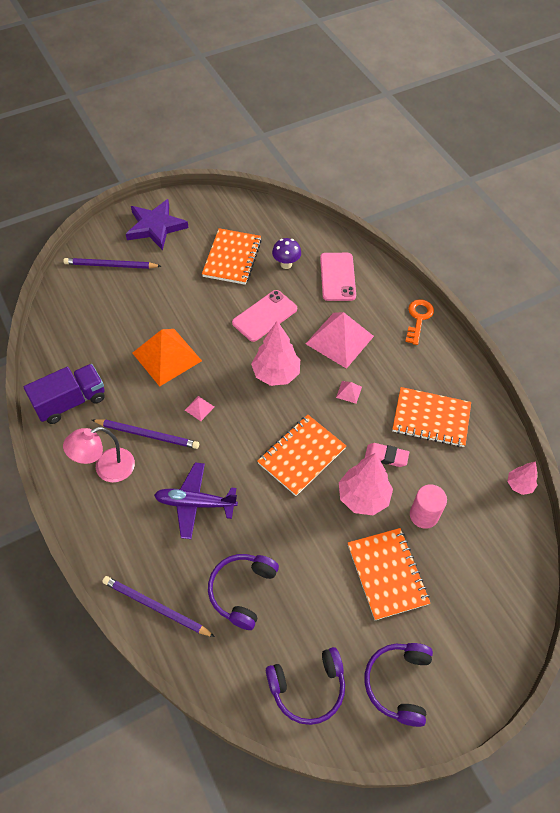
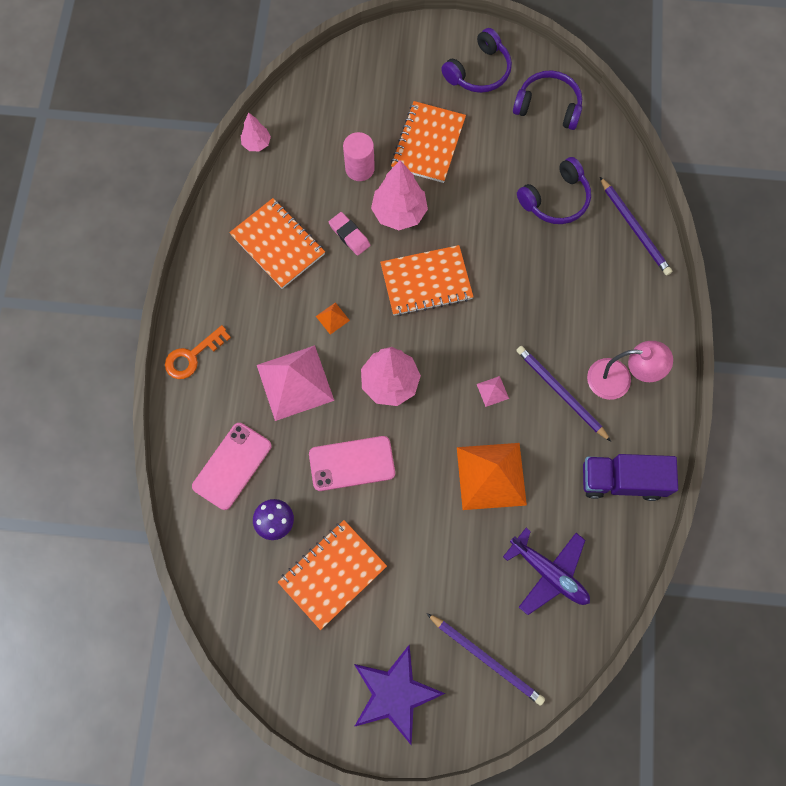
camera: 145 degrees left, 15 degrees up
purple plane [154,463,238,539] -> purple plane moved to [503,528,590,615]
pink pyramid [336,381,362,403] -> orange pyramid [316,302,350,335]

